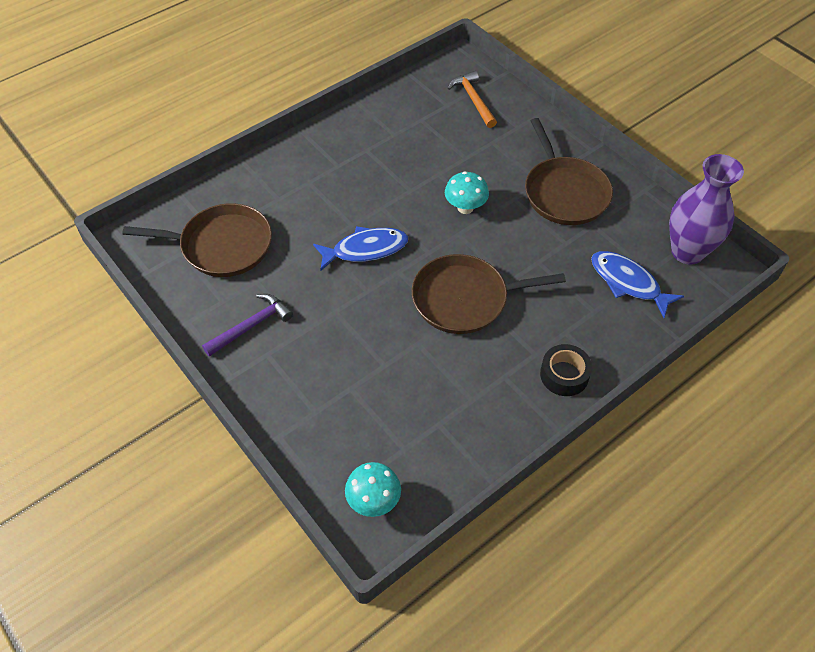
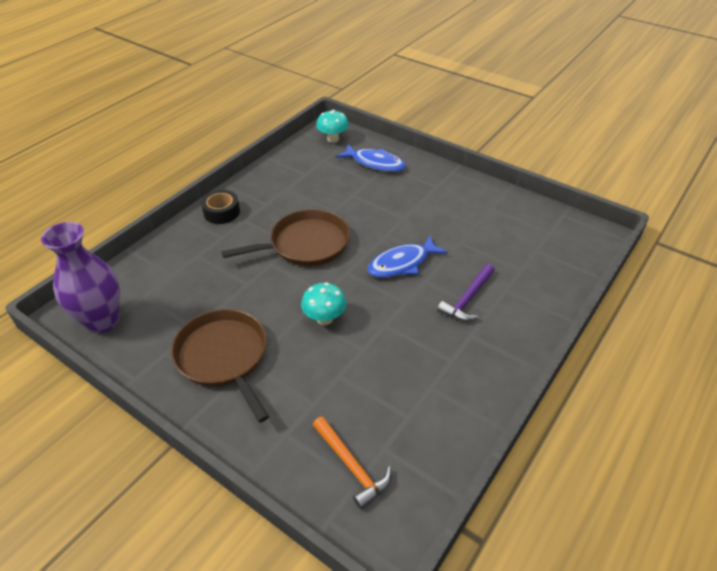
camera: 165 degrees right, 10 degrees down
brown pan [122,203,272,277] -> none
purple hammer [202,294,293,357] -> purple hammer moved to [437,264,495,321]
blue fish [591,251,684,318] -> blue fish moved to [336,144,406,172]

